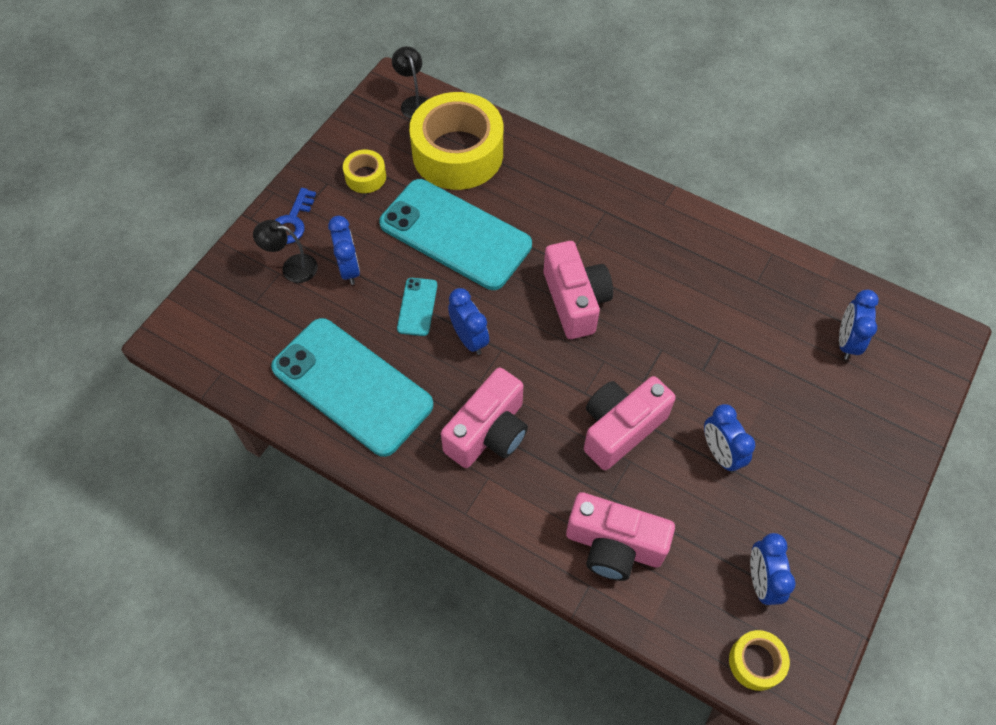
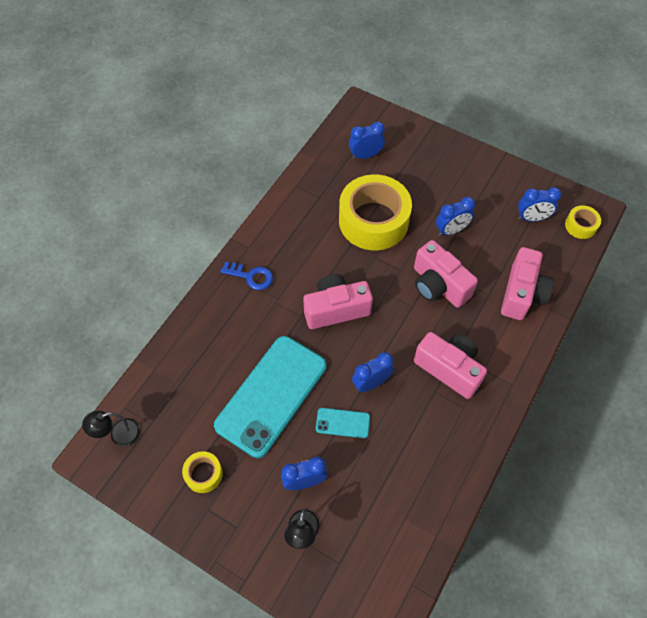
camera: 90 degrees left, 0 degrees up
turquoise phone [271,318,434,457] -> none
blue key [275,188,316,244] -> blue key moved to [220,262,273,290]
yellow tape [409,92,503,190] -> yellow tape moved to [339,175,412,250]
blue clock [839,290,879,360] -> blue clock turned 150 degrees clockwise [349,122,385,159]

